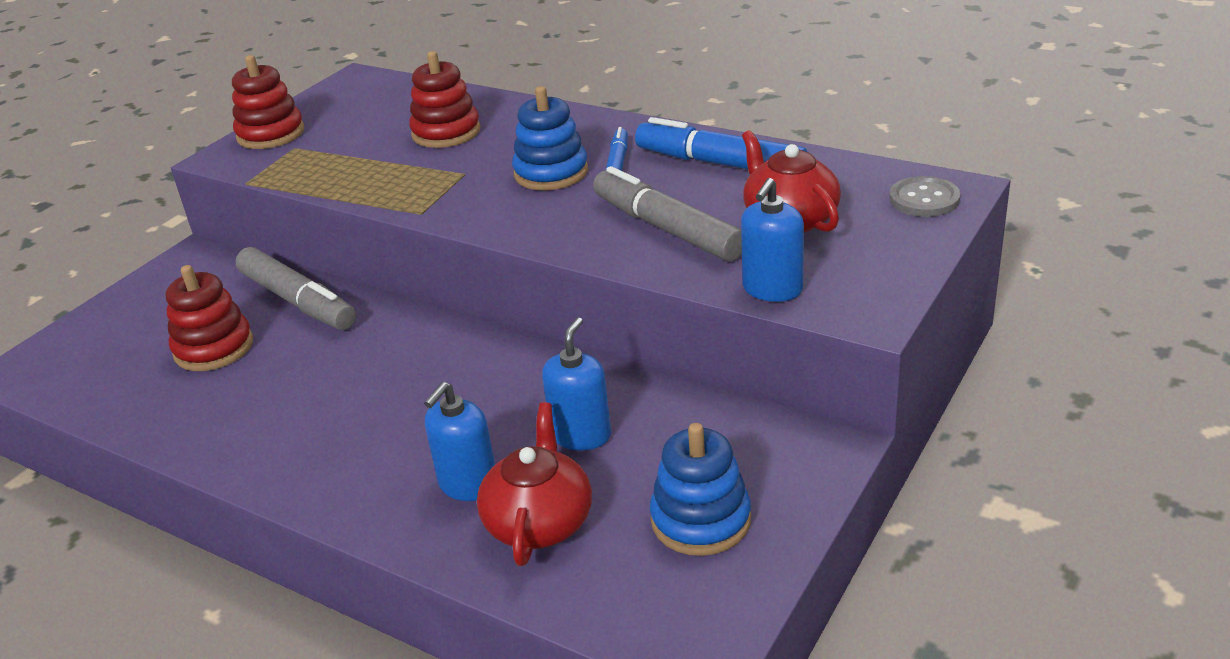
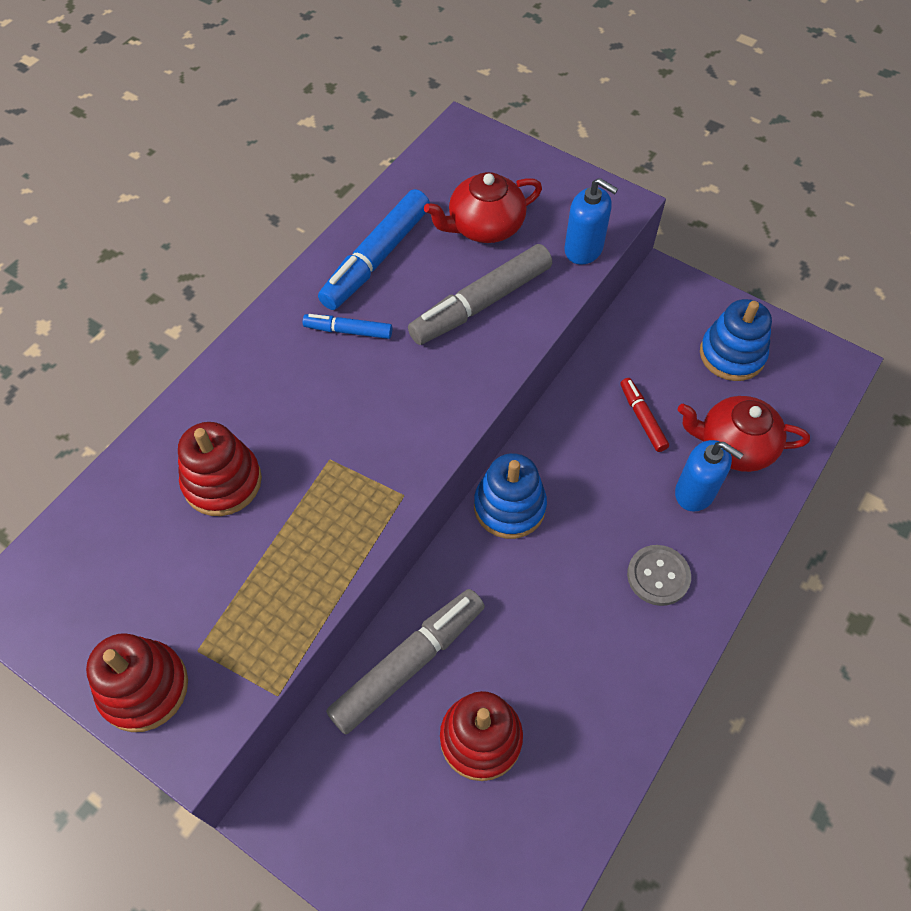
camera: 90 degrees left, 25 degrees up
blue stacking toy [512,86,588,190] -> blue stacking toy moved to [474,453,547,539]
blue soap dispenser [542,317,611,450] -> red marker [620,378,669,452]
grey button [889,176,960,217] -> grey button moved to [627,545,691,606]

